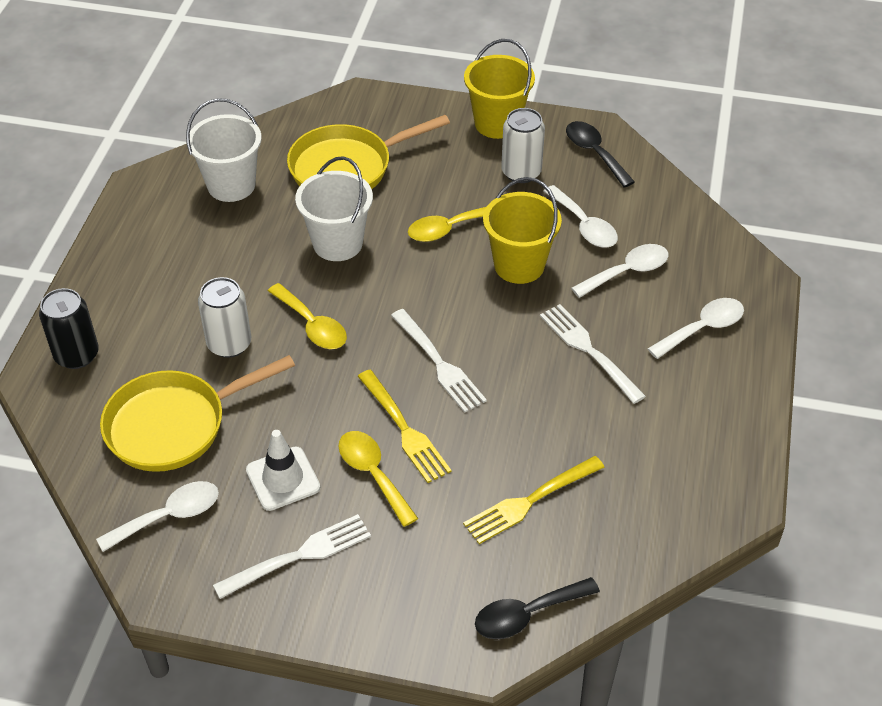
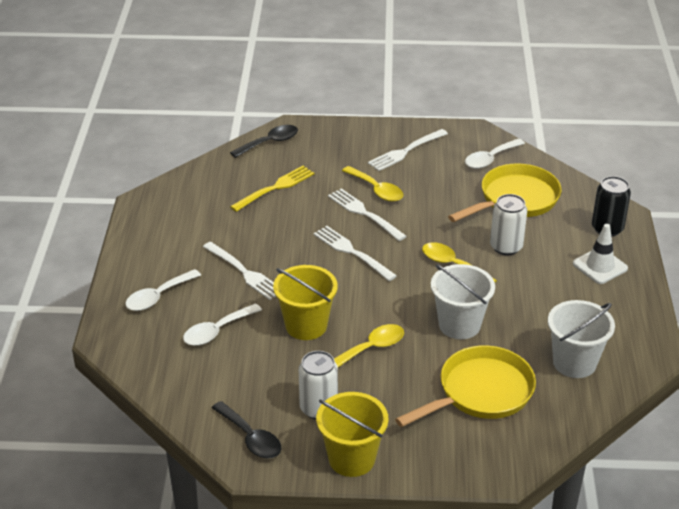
camera: 170 degrees right, 10 degrees down
white traffic cone [246,430,320,511] -> white traffic cone moved to [573,224,628,284]
yellow fork [358,370,452,483] -> white fork [328,188,406,241]
white spoon [544,185,618,248] -> none

